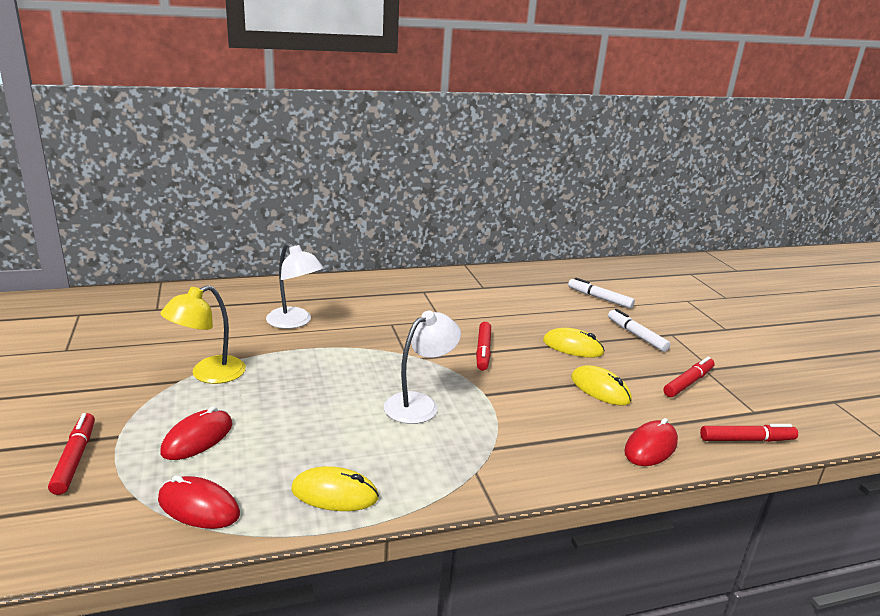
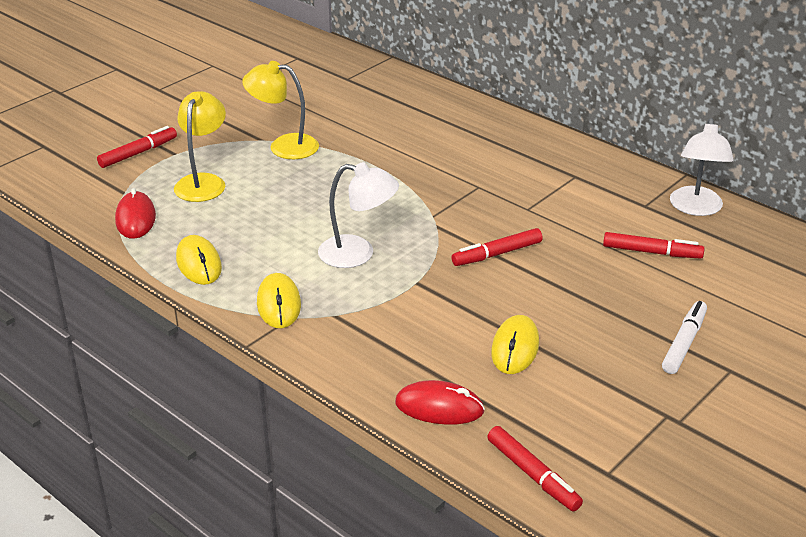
camera: 60 degrees right, 10 degrees up
red mouse [160,406,232,460] -> yellow lamp [174,91,226,202]
white lamp [266,243,324,329] -> white lamp moved to [670,118,734,216]
yellow mouse [543,328,605,358] -> yellow mouse moved to [257,273,301,328]
white marker [568,277,635,309] -> none
red marker [663,357,715,397] -> red marker moved to [603,232,705,259]

